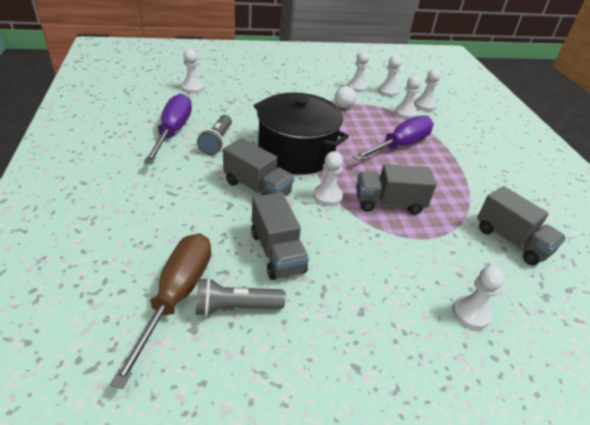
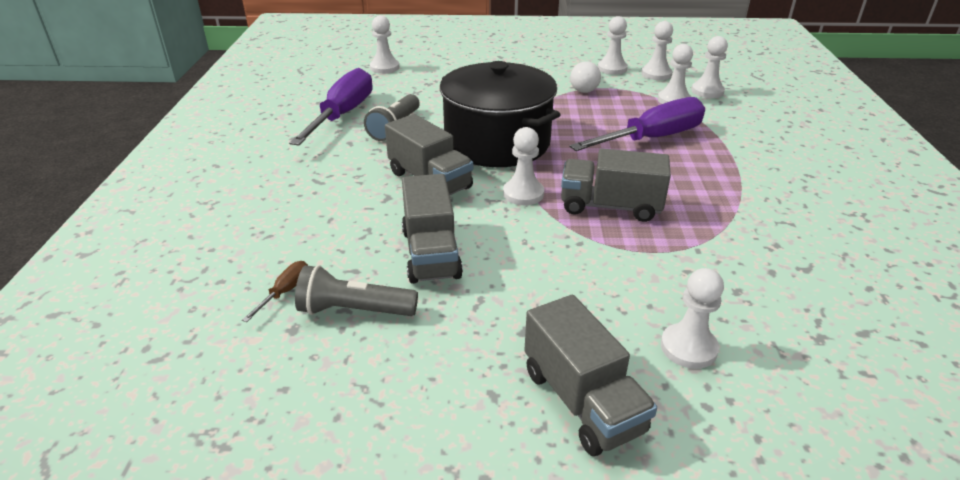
camera: 15 degrees right, 5 degrees down
brown screwdriver [110,233,211,389] -> brown screwdriver [242,261,308,322], size x0.41
grey truck [477,186,566,265] -> grey truck moved to [524,295,657,456]

